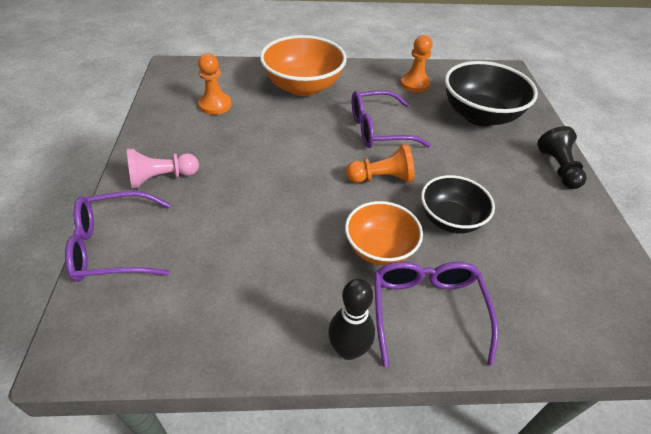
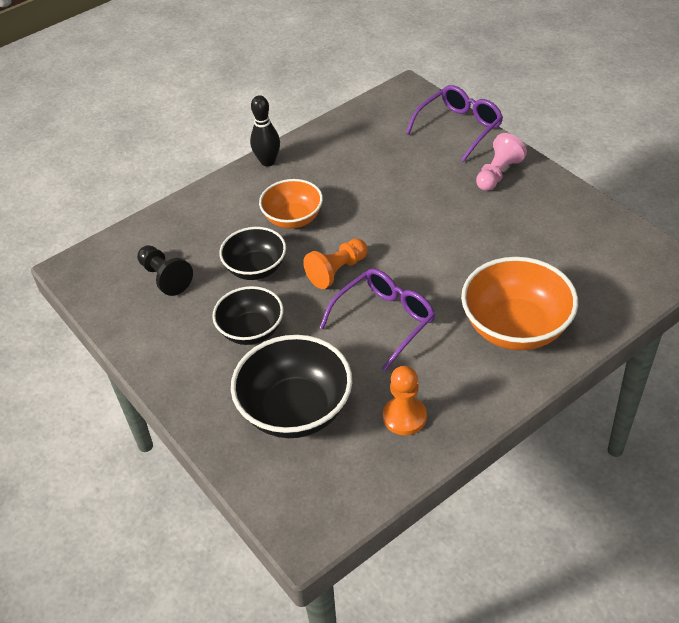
camera: 150 degrees right, 0 degrees up
orange pawn [198,53,232,115] -> none
purple glasses [374,262,498,367] -> none
black pawn [537,126,587,189] -> black pawn moved to [137,245,193,296]
none -> black bowl [212,286,283,345]

